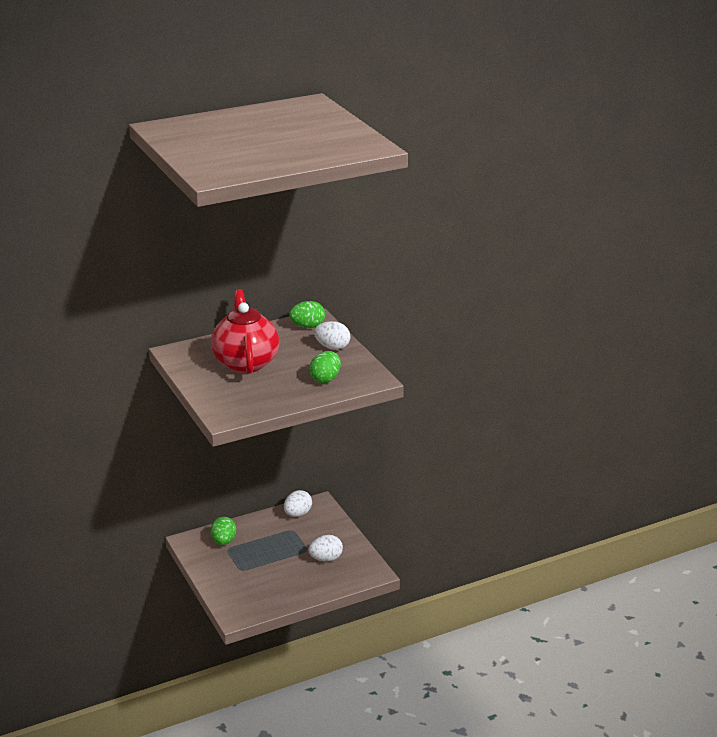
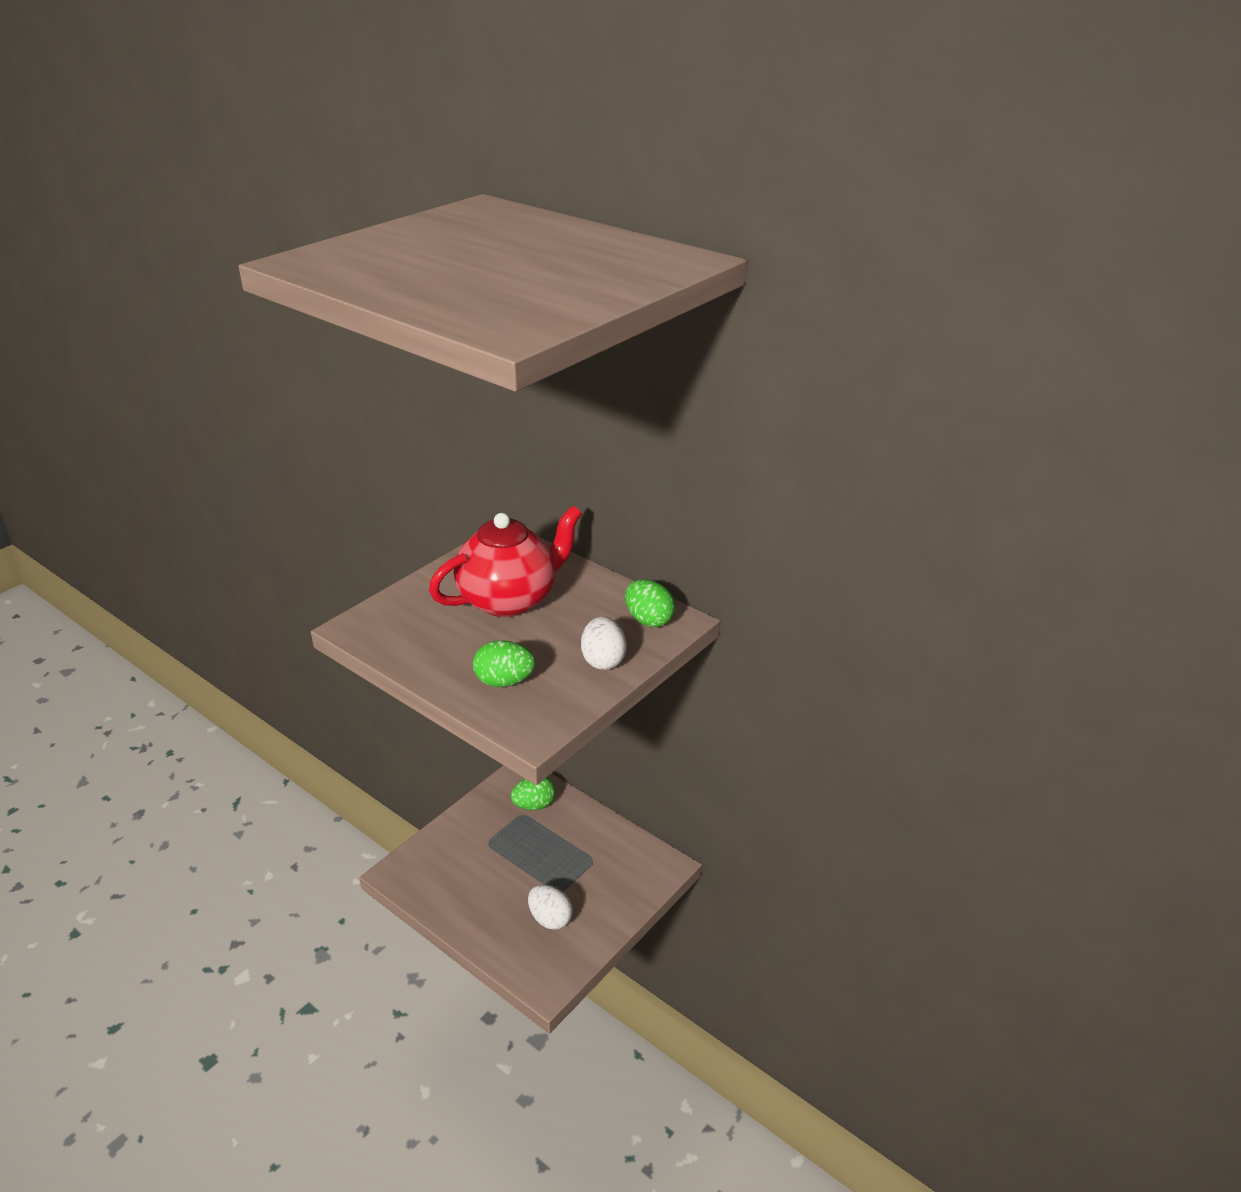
camera: 65 degrees right, 5 degrees up
white egg [284,490,312,517] -> none

